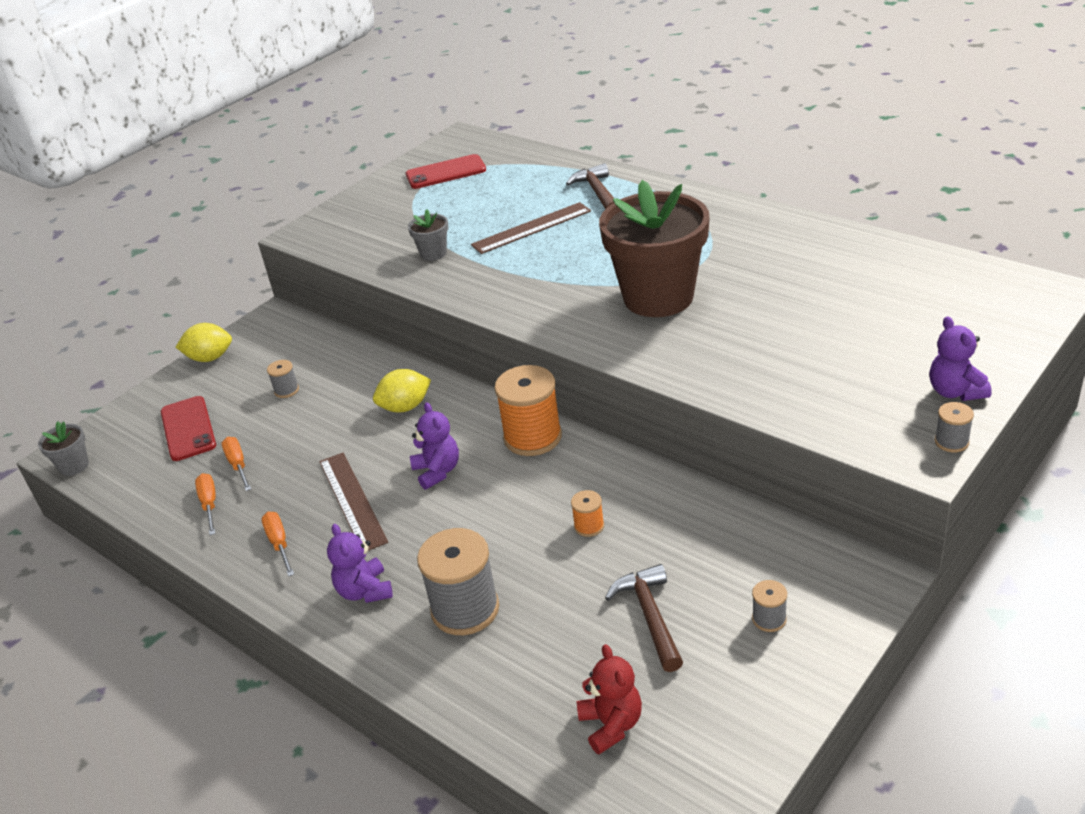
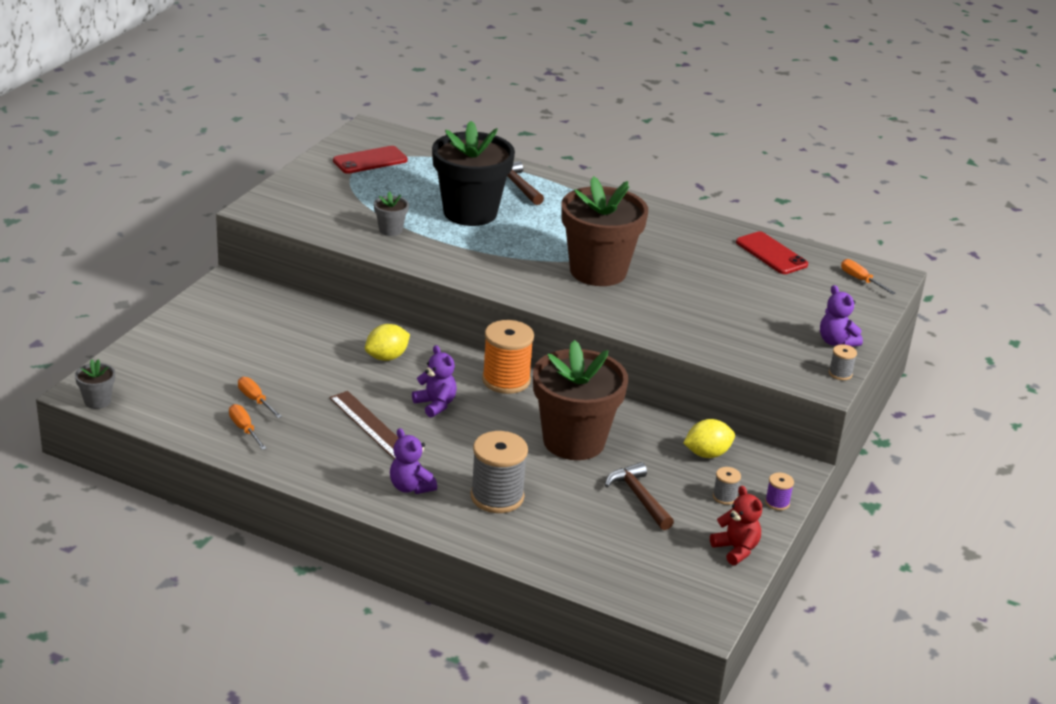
camera: 20 degrees left, 5 degrees down
red phone [161,396,216,461] -> red phone moved to [736,231,808,274]
yellow lemon [176,323,232,362] -> yellow lemon moved to [683,419,735,458]
orange screwdriver [262,512,294,577] -> orange screwdriver moved to [841,259,896,294]
grey spool [267,360,299,398] -> none
brown ruler [471,202,591,254] -> black flower pot [432,121,515,226]
orange spool [571,490,604,537] -> brown flower pot [533,340,628,460]
red teddy bear [577,644,642,755] -> red teddy bear moved to [710,486,762,565]
none -> purple spool [765,473,794,510]

